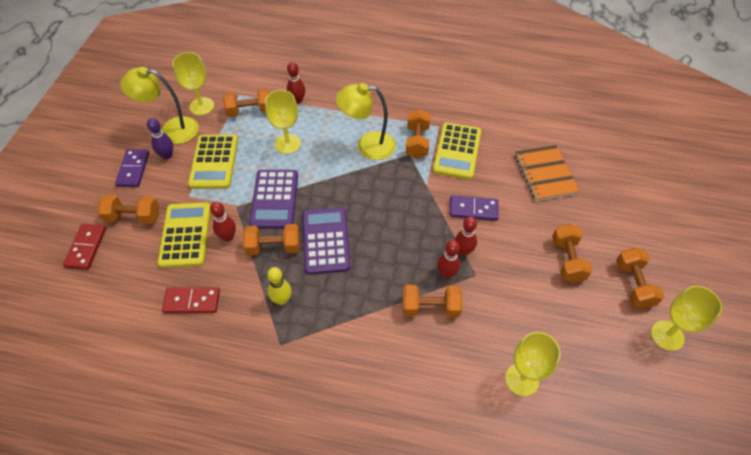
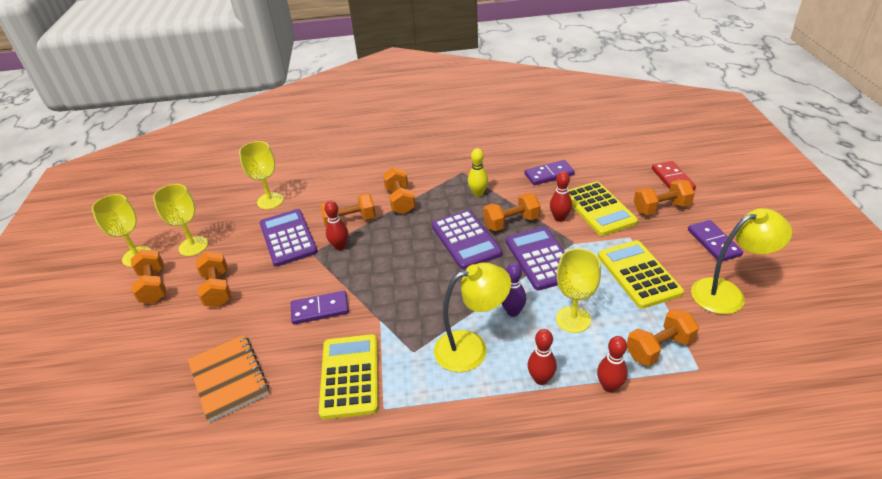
camera: 165 degrees right, 15 degrees down
purple bowling pin [147,118,173,159] -> purple bowling pin moved to [502,263,526,317]
red domino [162,287,220,313] -> purple domino [525,160,575,185]
yellow goblet [172,52,214,115] -> yellow goblet moved to [153,184,208,256]
orange dumbbell [406,109,430,159] -> orange dumbbell moved to [383,167,415,214]
red bowling pin [455,216,477,256] -> red bowling pin moved to [528,329,557,385]
none -> purple calculator [259,209,318,267]

